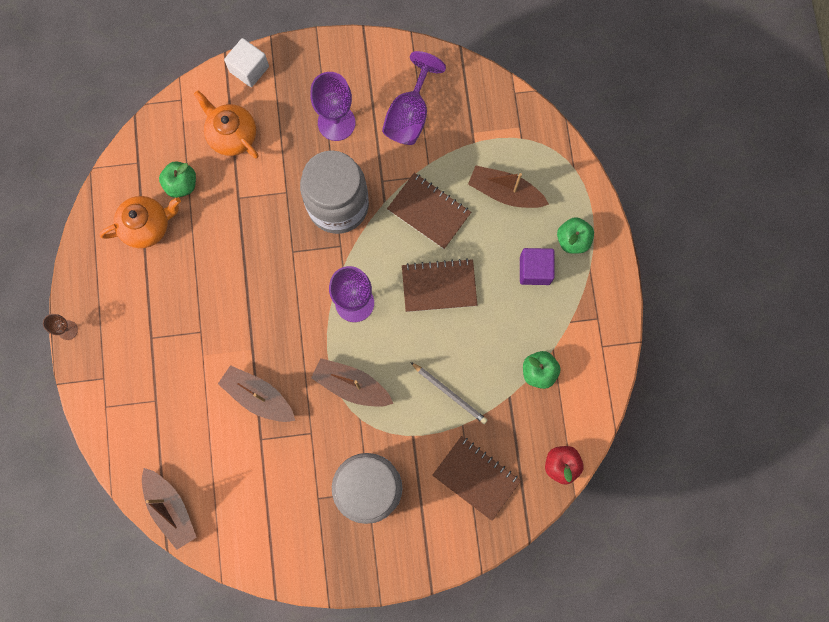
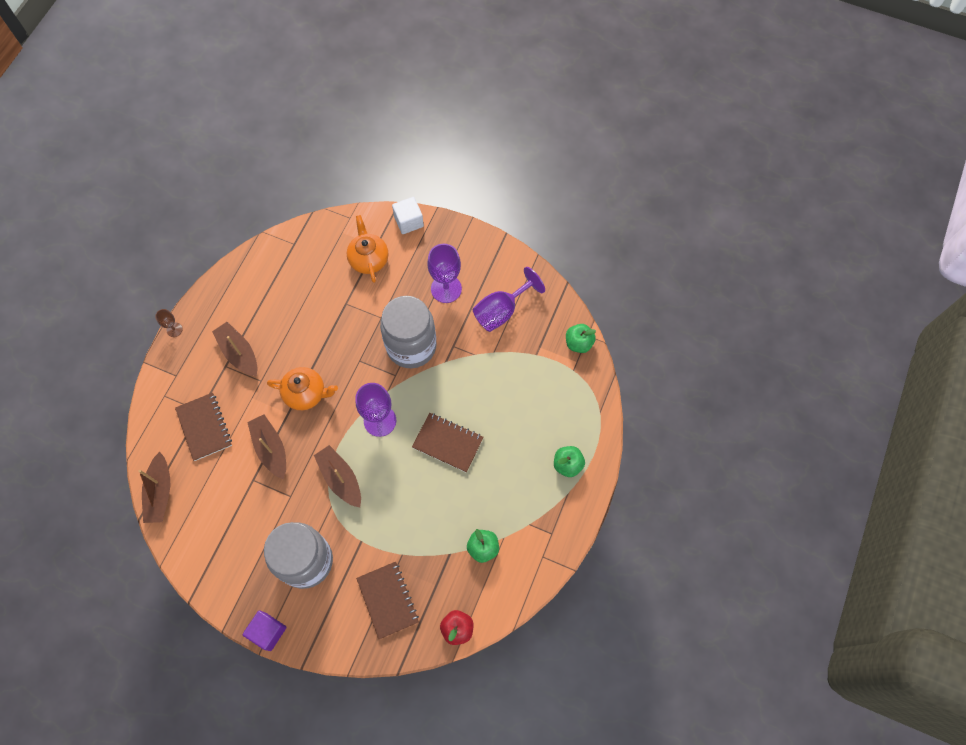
camera: 30 degrees right, 10 degrees down
orange teapot [100,196,181,248] -> orange teapot moved to [267,367,338,410]
green apple [159,161,196,198] -> green apple moved to [566,324,596,353]
brown notebook [387,173,471,249] -> brown notebook moved to [175,393,232,461]
grey pencil [410,362,488,424] -> none
brown boat [468,165,549,208] -> brown boat moved to [212,322,258,376]
purple cube [520,248,555,285] -> purple cube moved to [243,610,287,651]

